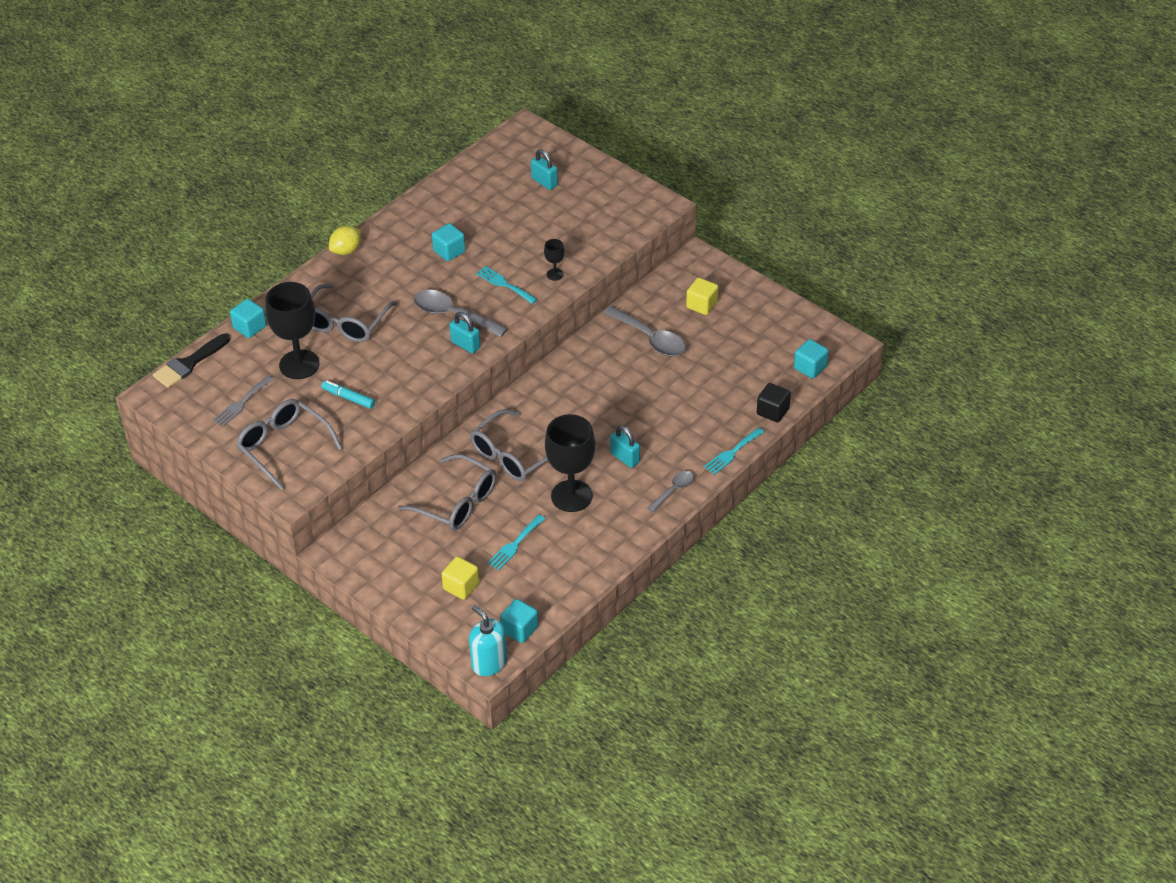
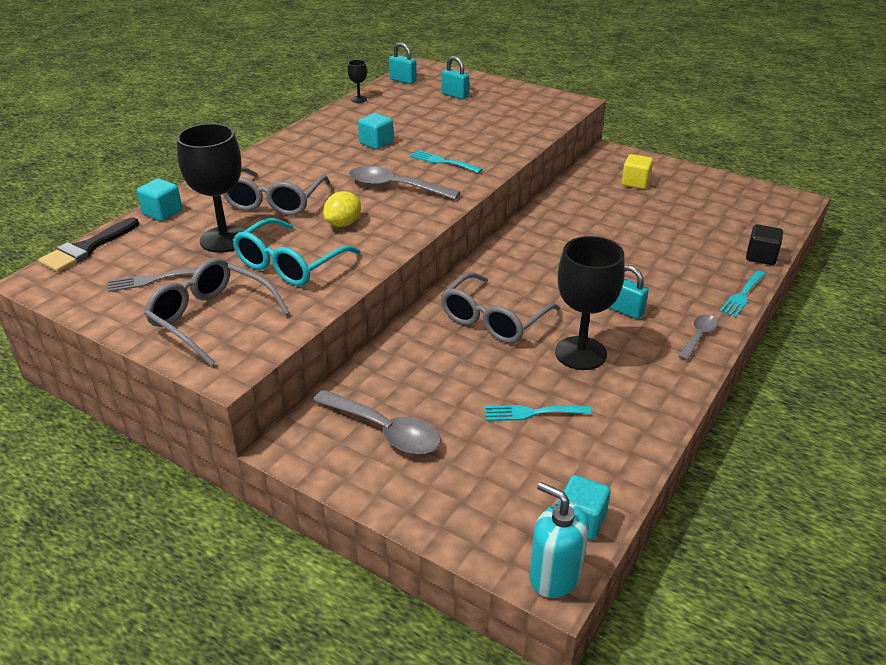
camera: 10 degrees left, 10 degrees down
grey fork [213,376,274,427] -> grey fork turned 45 degrees clockwise [108,267,198,292]
turquoise marker [322,381,375,409] -> turquoise glasses [233,218,360,286]
yellow lemon [329,226,361,255] -> yellow lemon moved to [323,191,361,227]
grey glasses [398,454,496,530] -> none
yellow cube [441,557,479,600] -> none
turquoise padlock [449,312,480,354] -> turquoise padlock moved to [389,42,417,84]
turquoise fork [487,515,545,570] -> turquoise fork turned 60 degrees clockwise [485,405,591,421]
black goblet [544,239,565,281] -> black goblet moved to [347,60,367,103]
grey spoon [603,306,686,357] -> grey spoon moved to [313,389,441,454]
turquoise cube [794,339,829,379] -> none

